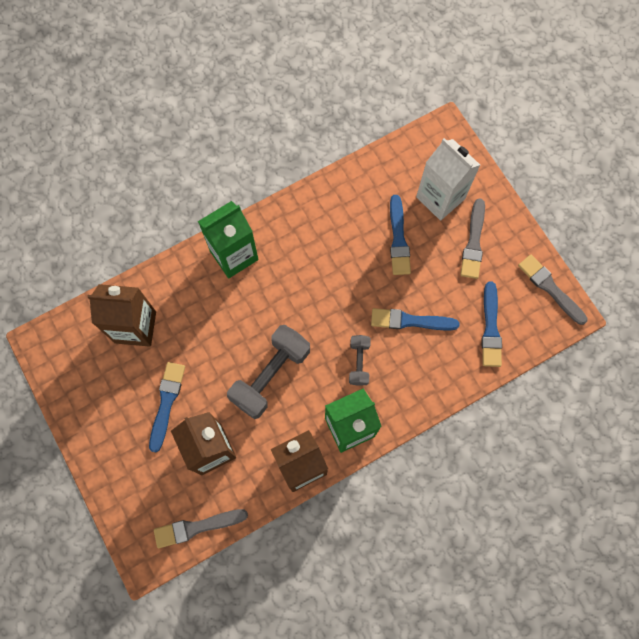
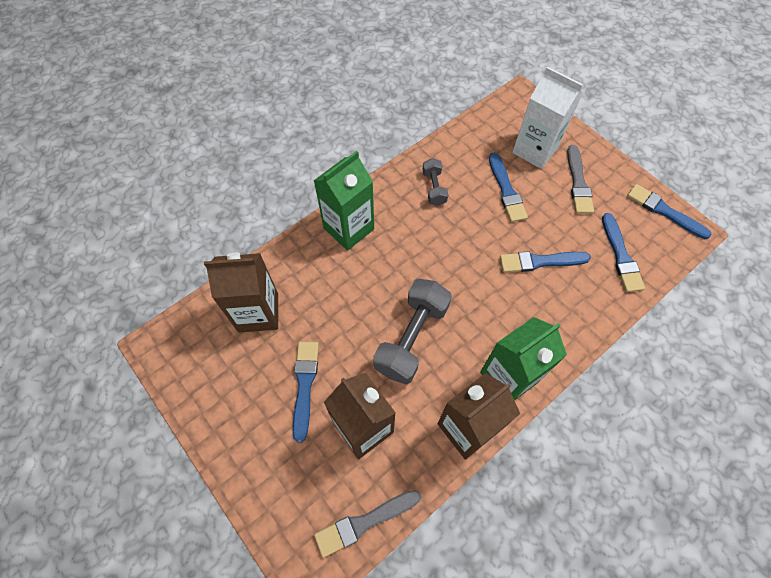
camera: 10 degrees left, 10 degrees down
grey dumbbell [349,335,371,386] -> grey dumbbell moved to [423,158,448,206]
grey brush [518,255,588,325] -> blue brush [627,184,712,239]

